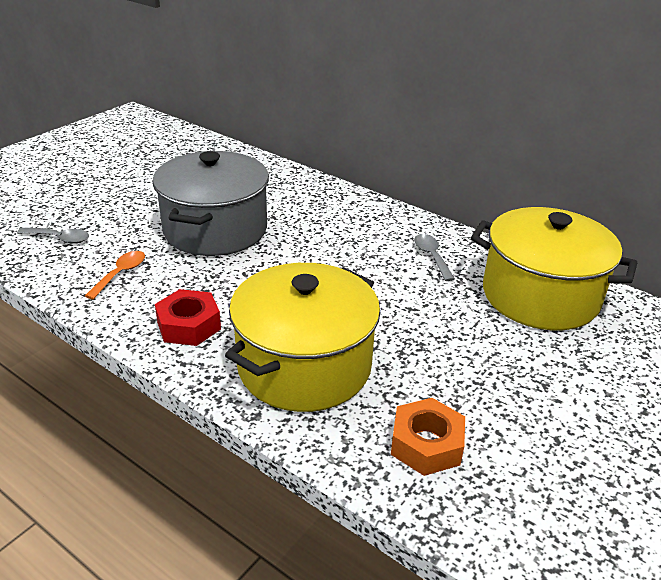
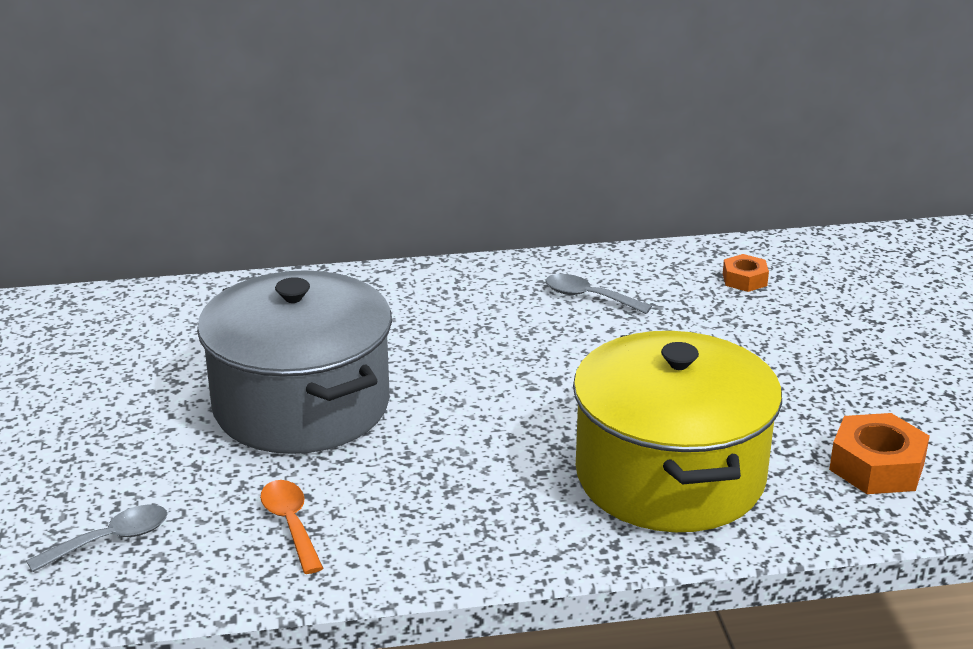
camera: 45 degrees left, 5 degrees down
red nut [155,289,221,346] -> none
yellow pot [471,207,637,330] -> orange nut [723,254,769,292]

